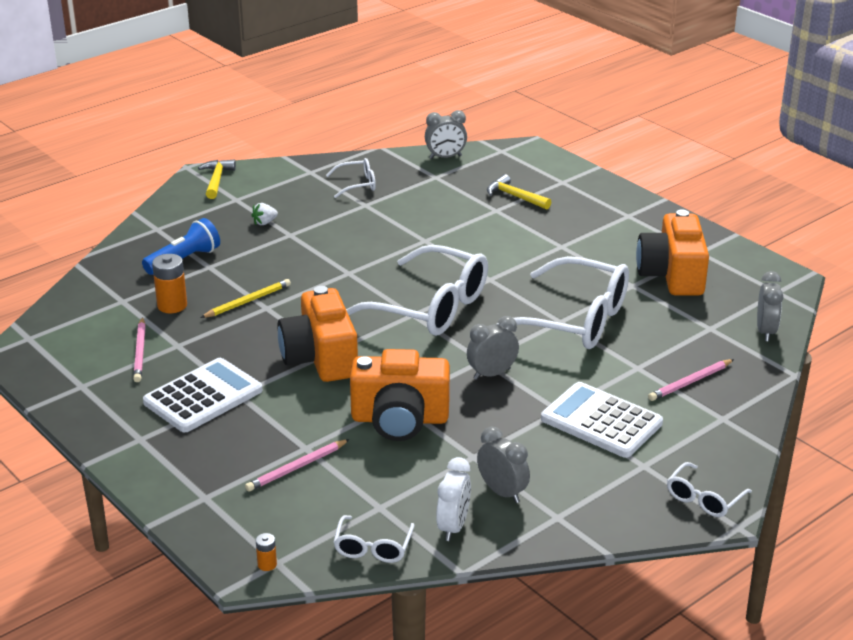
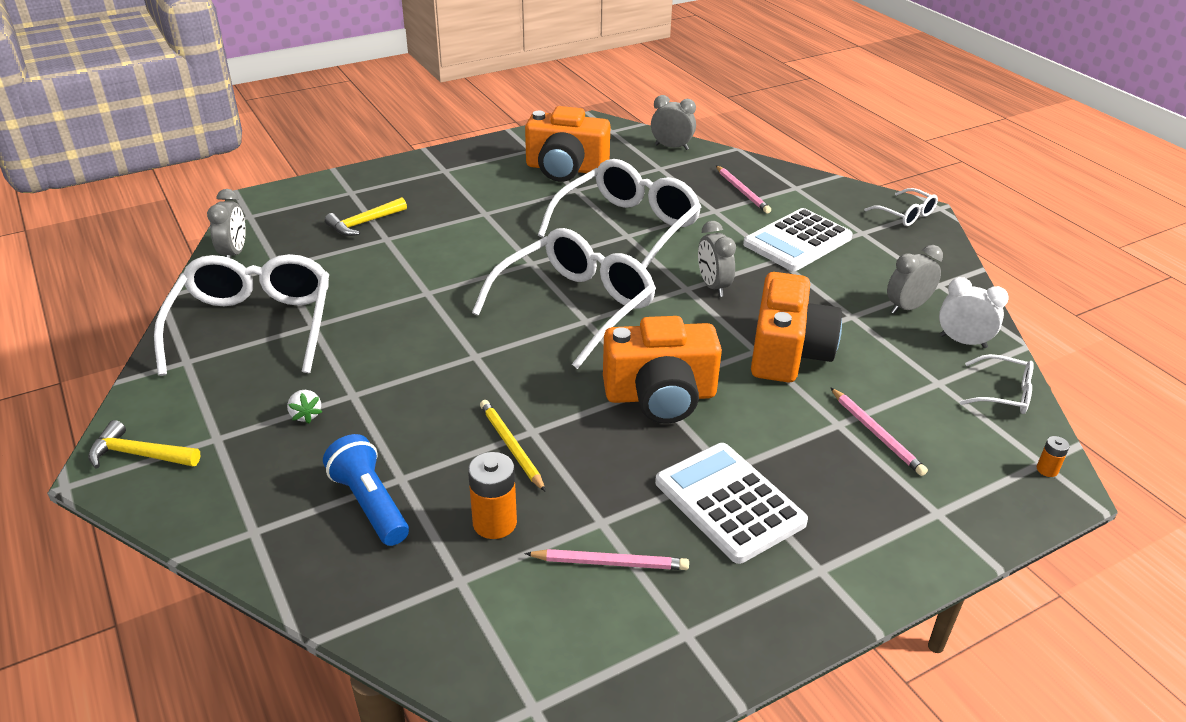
camera: 80 degrees left, 5 degrees up
white glasses [326,158,376,198] -> white glasses [154,254,329,376], size x2.17

